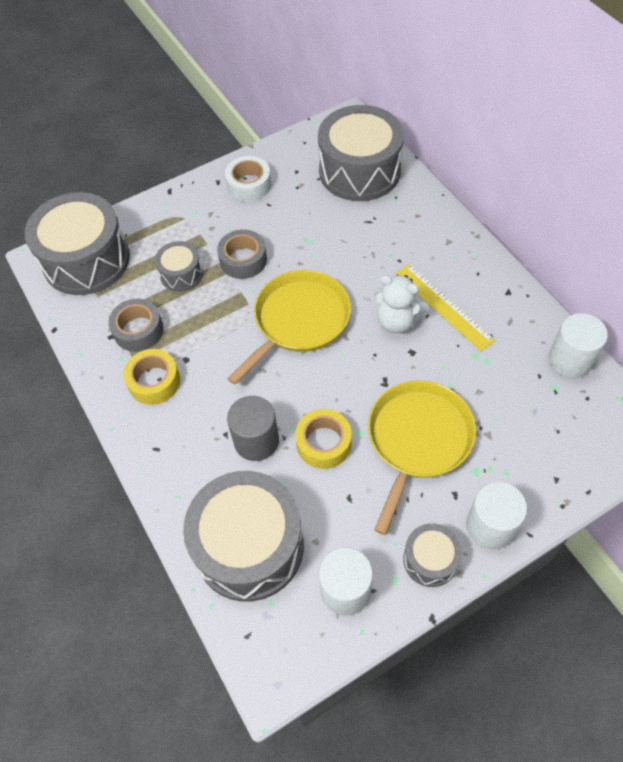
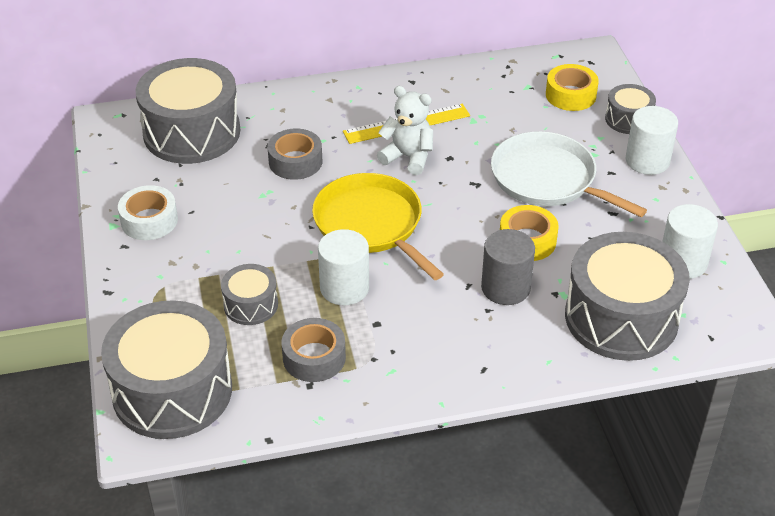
camera: 75 degrees left, 15 degrees down
yellow tape [123,349,180,405] -> yellow tape moved to [546,64,599,111]
grey tape [217,229,267,279] -> grey tape moved to [267,128,322,180]
yellow pan [368,380,476,535] -> white pan [491,131,647,217]
white teddy bear [375,275,429,333] -> white teddy bear turned 105 degrees counterclockwise [377,86,433,175]
grey drum [403,524,462,587] -> grey drum moved to [605,84,656,134]
white cylinder [549,313,608,378] -> white cylinder moved to [318,229,369,305]

